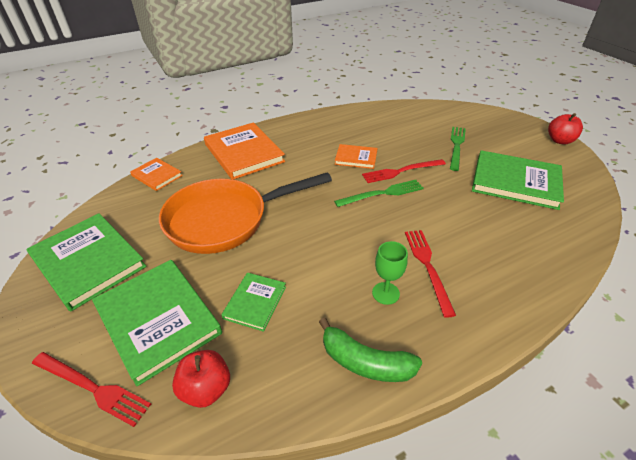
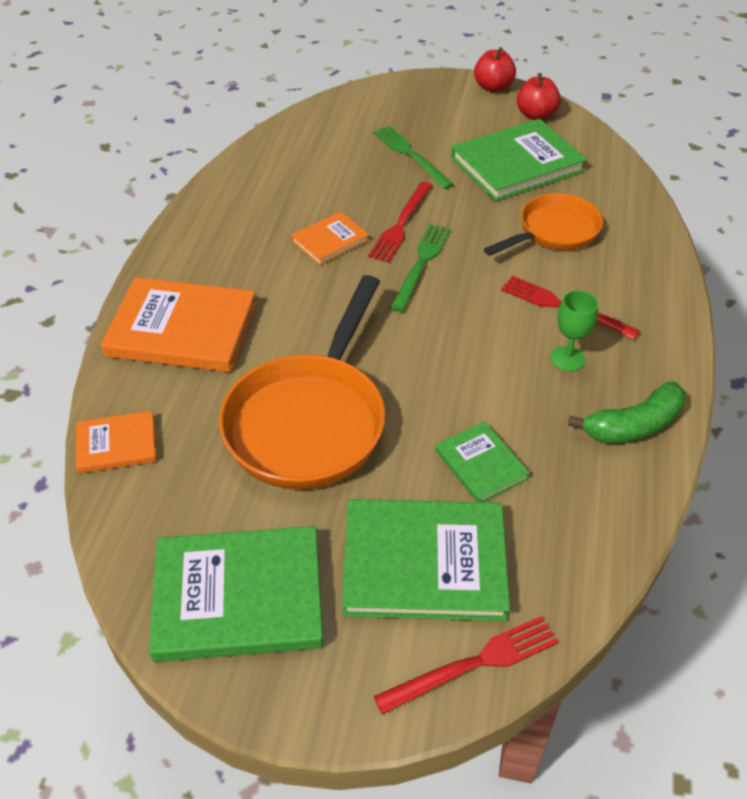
camera: 50 degrees left, 5 degrees up
red apple [172,350,230,408] -> red apple moved to [517,73,561,120]
none -> orange pan [484,193,603,256]

